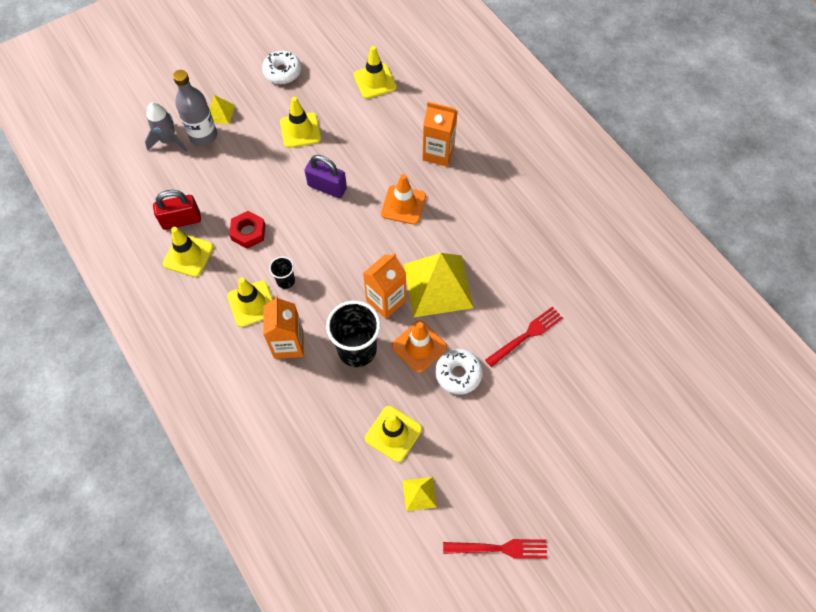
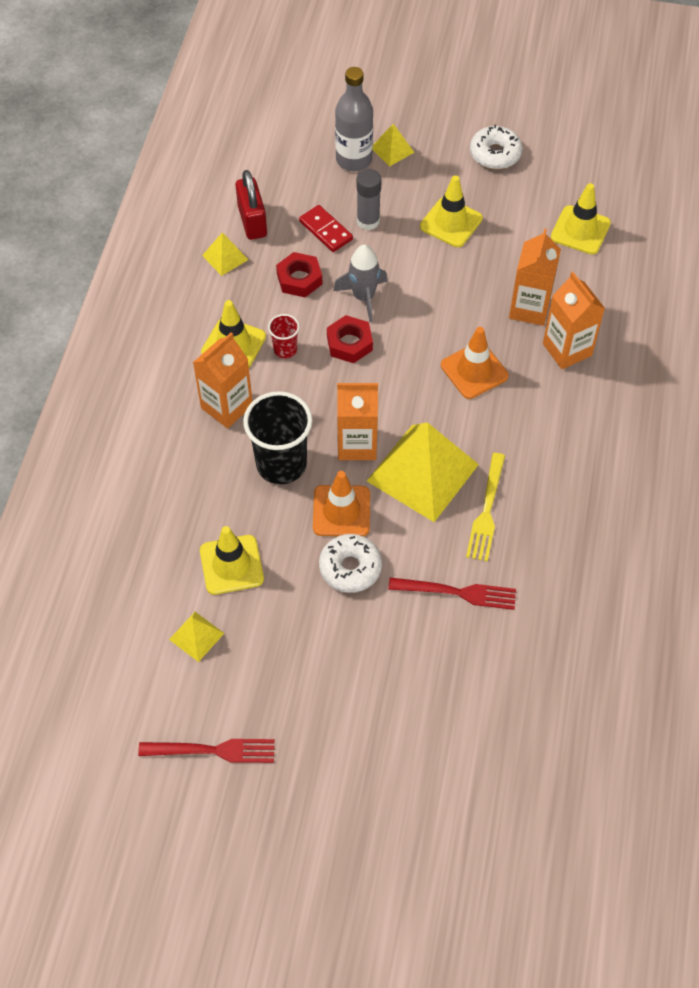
camera: 45 degrees right, 5 degrees down
grey rocket [145,102,187,152] -> grey rocket moved to [333,245,387,322]
red padlock [153,190,201,230] -> red padlock turned 45 degrees clockwise [236,170,267,240]
yellow traffic cone [163,227,214,277] -> yellow pyramid [202,232,248,276]
black cup [269,256,295,289] -> red cup [268,314,300,358]
purple padlock [304,155,347,198] -> none
red fork [443,539,547,559] -> red fork turned 45 degrees counterclockwise [138,739,275,763]
none -> red domino [299,205,353,252]
none -> red nut [327,315,373,363]
none -> grey glue stick [357,169,382,230]
none -> yellow fork [466,453,505,562]
none -> orange carton [509,228,561,326]

